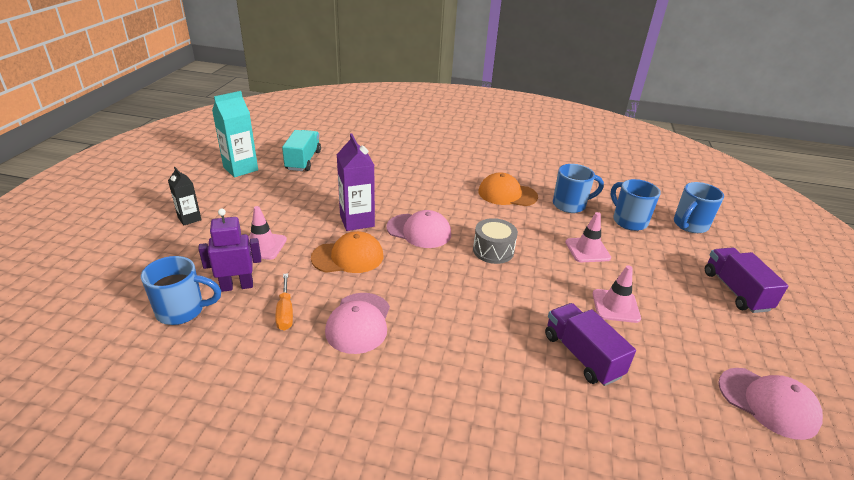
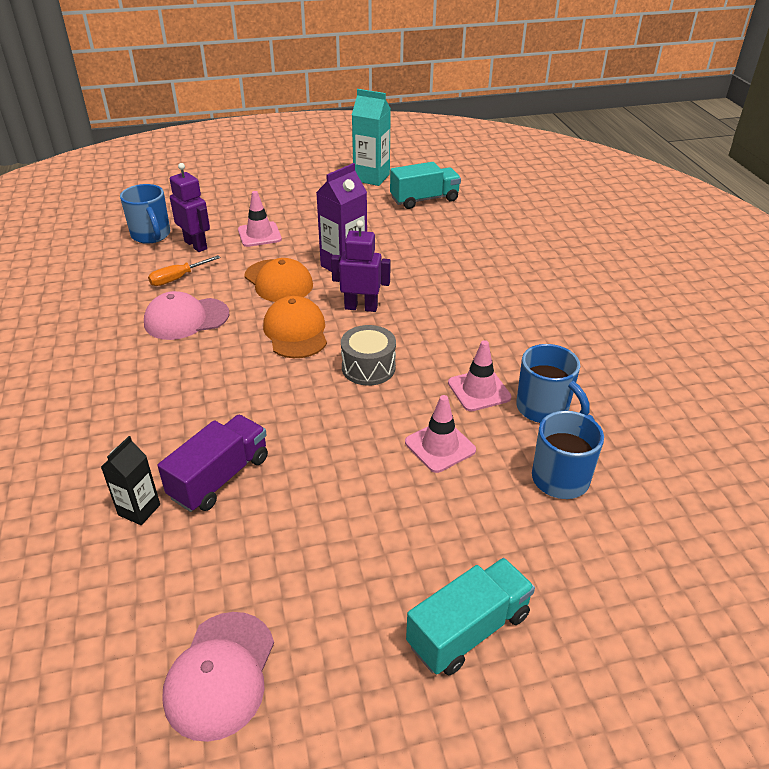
camera: 65 degrees right, 5 degrees up
black carton [168,167,202,226] -> black carton moved to [101,436,160,525]
pink cap [386,210,451,248] -> purple robot [331,220,391,312]
orange cap [478,172,538,206] -> orange cap moved to [263,296,327,358]
pink traffic cone [593,265,641,323] -> pink traffic cone moved to [448,340,511,411]
blue mug [674,182,724,233] -> none
purple truck [705,247,788,313] -> turquoise truck [406,558,535,675]

